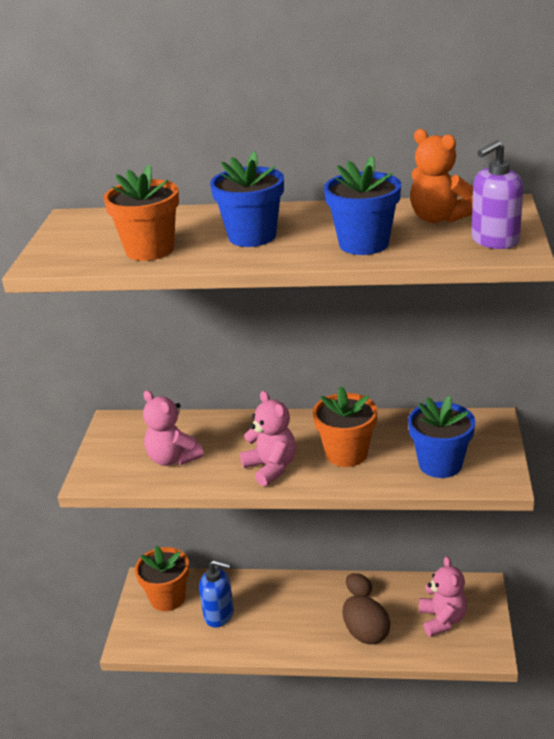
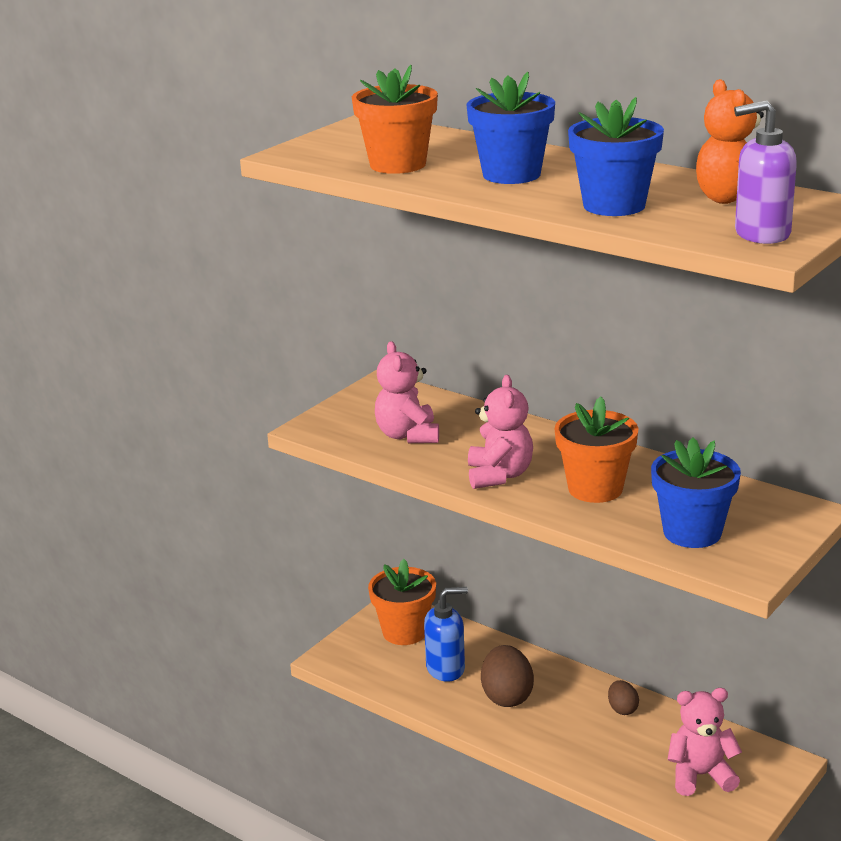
camera: 30 degrees right, 5 degrees down
blue soap dispenser [199,560,234,628] -> blue soap dispenser turned 60 degrees counterclockwise [424,587,468,682]
brown egg [343,595,390,645] -> brown egg moved to [481,645,534,707]
pink teddy bear [419,556,467,637] -> pink teddy bear turned 120 degrees counterclockwise [668,688,742,796]

